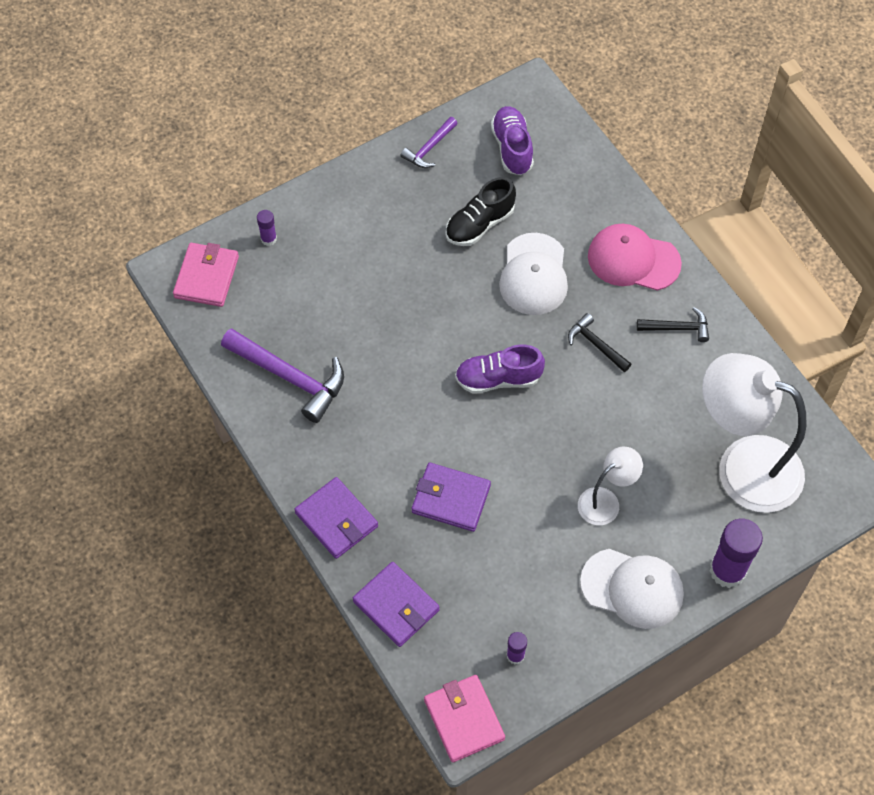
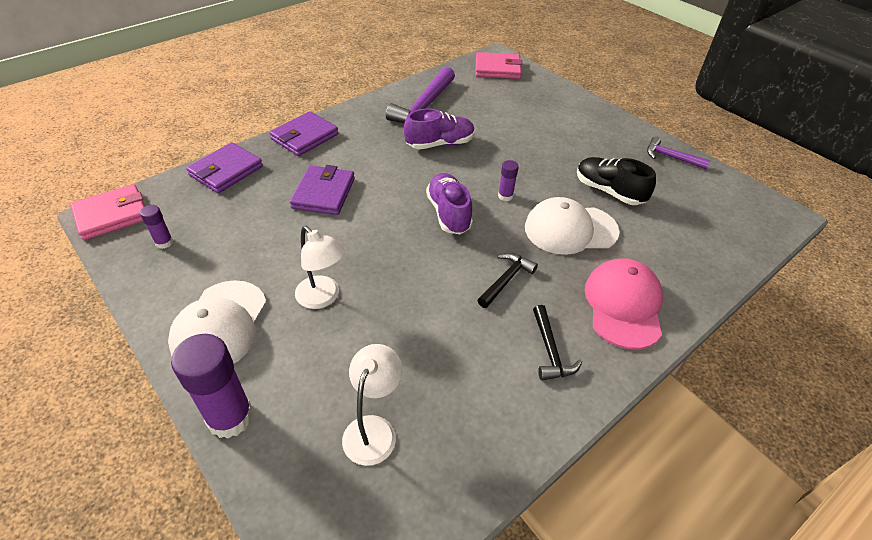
camera: 80 degrees right, 15 degrees down
purple glue stick [257,210,277,246] -> purple glue stick moved to [498,160,519,201]
purple shoe [491,106,534,175] -> purple shoe moved to [404,109,475,149]
white lamp [702,353,806,513] -> white lamp [342,344,402,466], size x0.49

